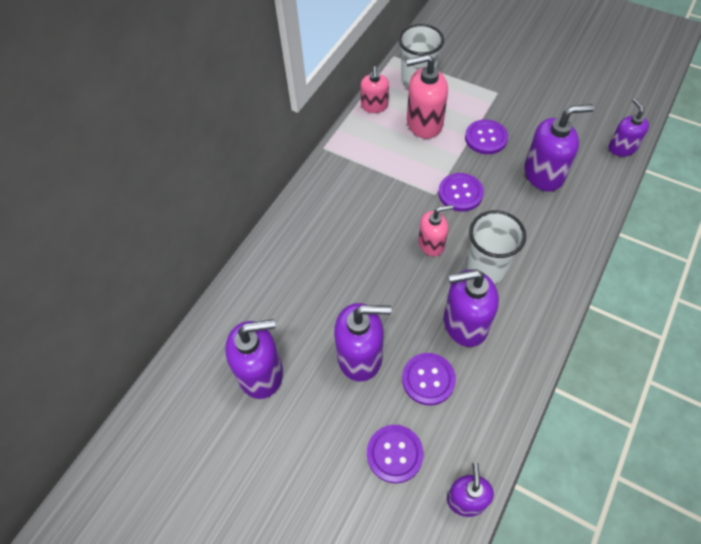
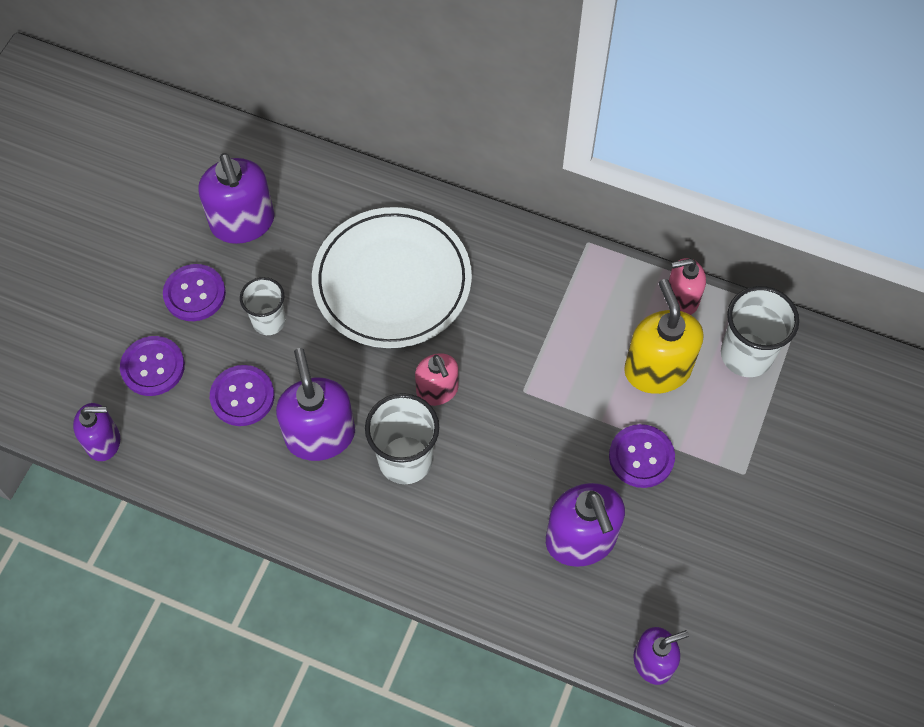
camera: 80 degrees right, 5 degrees up
purple soap dispenser [334,303,392,382] -> white cup [240,277,286,335]
pink soap dispenser [406,54,448,139] -> yellow soap dispenser [624,279,703,394]
purple button [438,173,484,212] -> purple button moved to [163,264,226,321]
none -> white plate [312,207,472,348]

